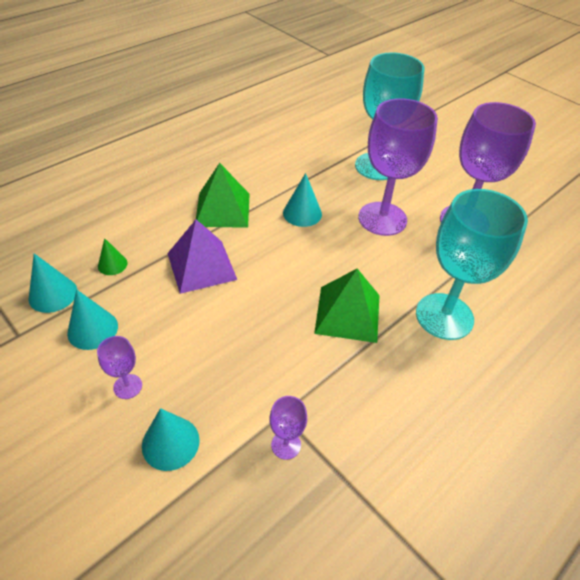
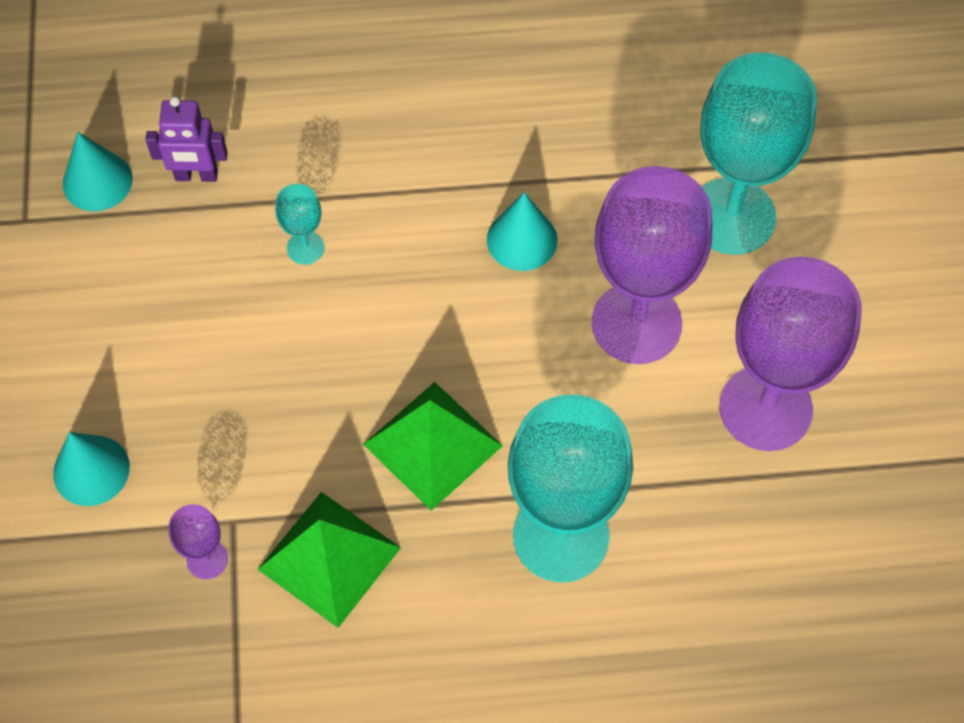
camera: 40 degrees right, 15 degrees up
turquoise cone [67,289,118,350] -> none
purple goblet [97,336,142,399] -> none
green cone [98,238,128,275] -> purple robot [145,96,228,182]
purple pyramid [167,220,237,294] -> turquoise goblet [275,184,325,265]
green pyramid [196,163,250,228] -> green pyramid moved to [257,492,401,628]

